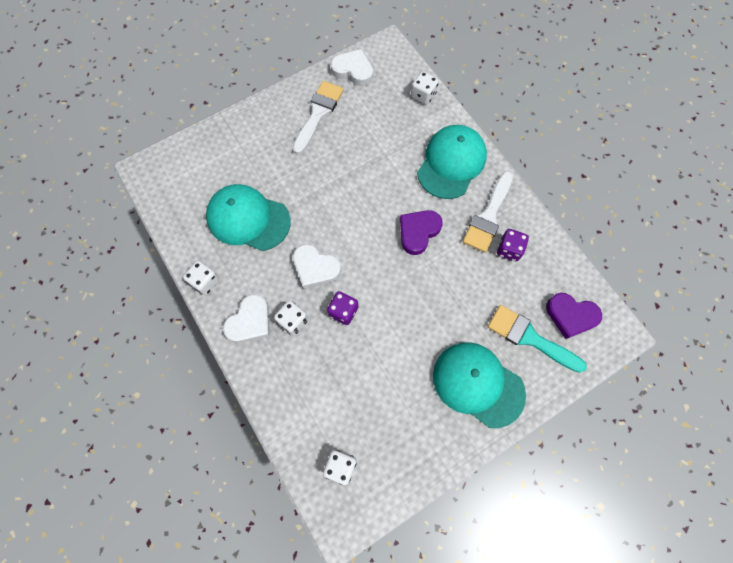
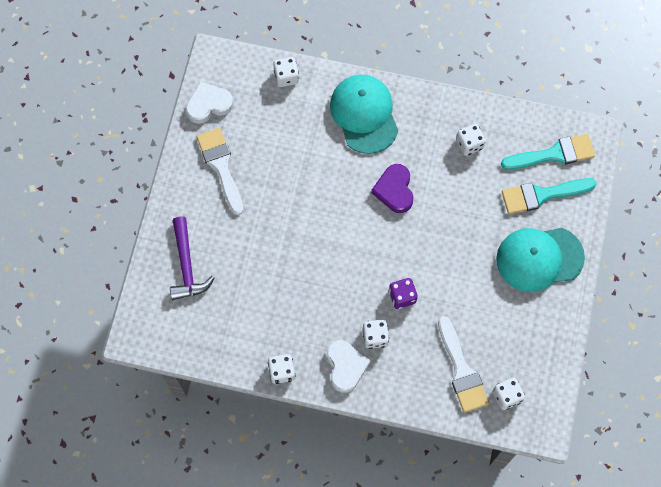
camera: 45 degrees left, 0 degrees up
turquoise cap [206,184,291,251] -> none
white heart [293,244,341,289] -> none
white brush [463,171,513,253] -> white brush moved to [438,316,489,413]
purple dice [497,229,529,261] -> white dice [456,124,486,156]
purple heart [546,293,602,339] -> turquoise brush [501,134,595,170]
none -> purple hammer [170,216,214,300]

